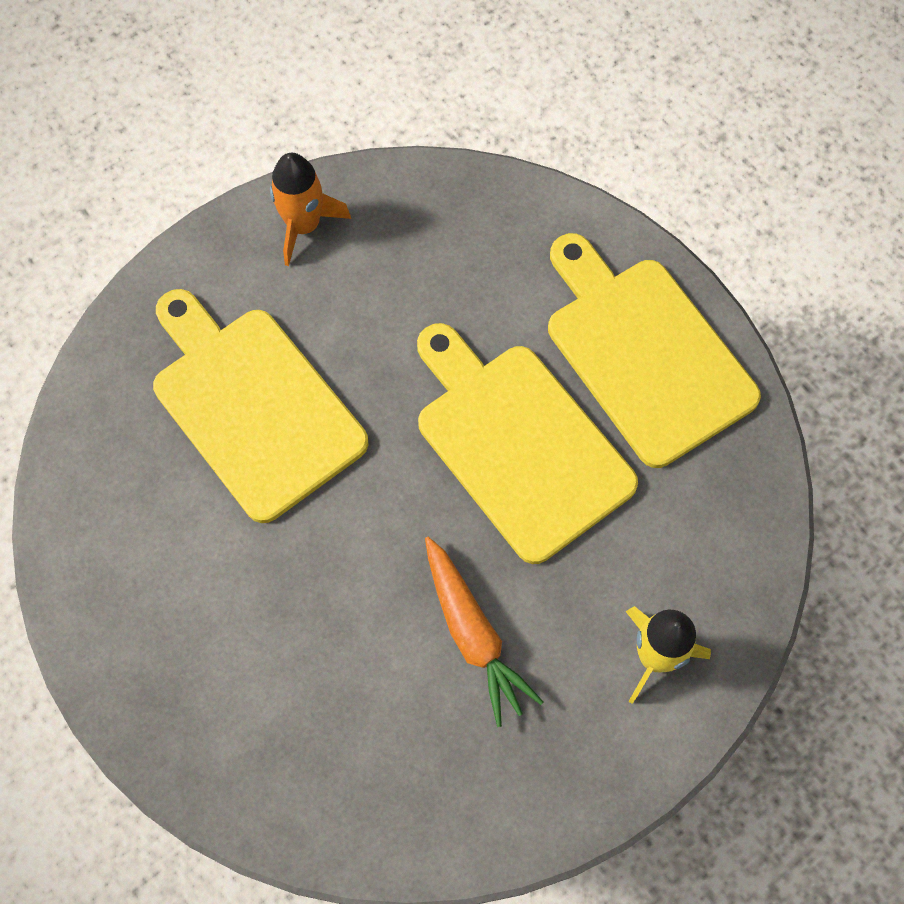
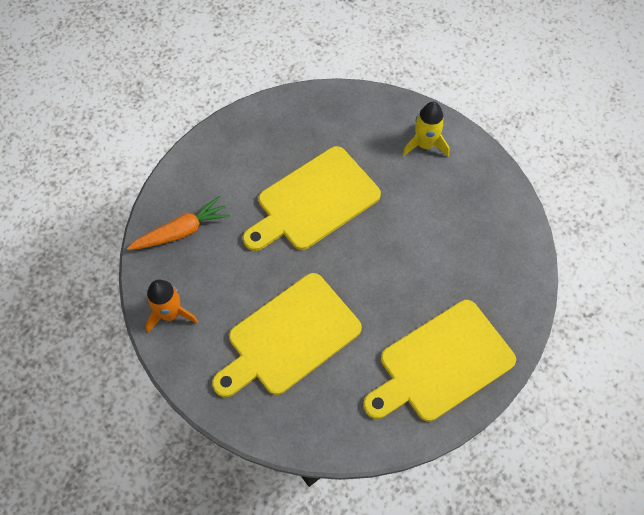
camera: 90 degrees left, 5 degrees down
orange carrot [425,537,543,727] -> orange carrot moved to [127,196,230,250]
yellow cutting board [548,233,761,468] -> yellow cutting board moved to [363,300,516,422]

